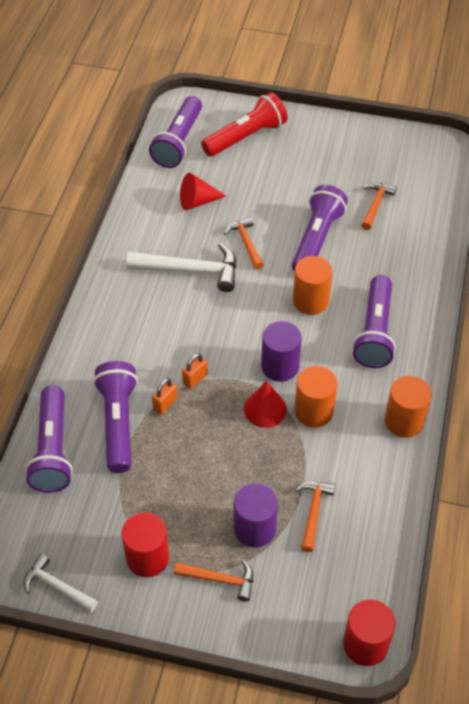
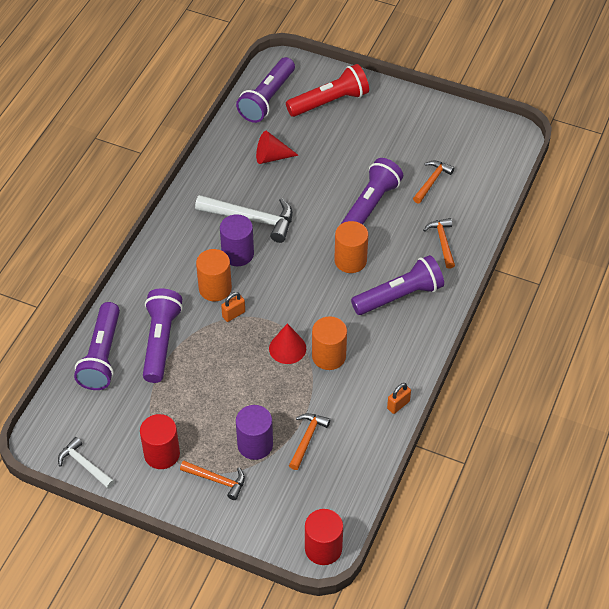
camera: 10 degrees right, 0 degrees up
orange padlock [152,378,178,415] -> orange padlock moved to [387,383,411,414]
orange hammer [224,217,263,270] -> orange hammer moved to [423,218,455,269]
purple cylinder [261,321,302,382] -> purple cylinder moved to [220,214,254,266]
purple flashlight [352,275,396,368] -> purple flashlight turned 135 degrees counterclockwise [351,255,444,315]
orange cylinder [385,376,432,438] -> orange cylinder moved to [196,249,232,301]

